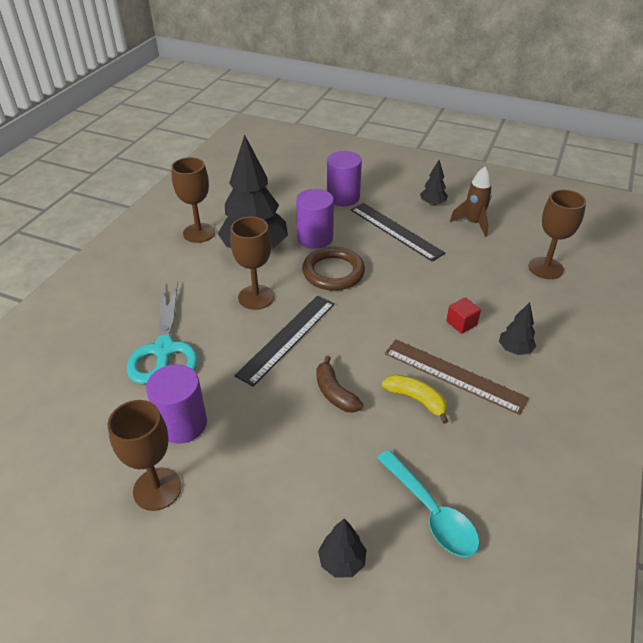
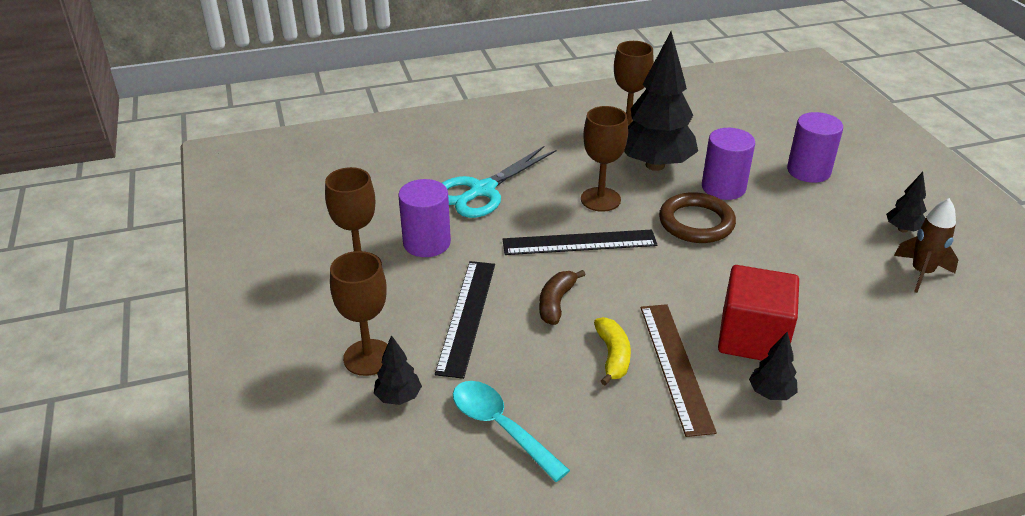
camera: 50 degrees right, 5 degrees down
black ruler [351,203,445,261] -> black ruler moved to [435,261,495,379]
turquoise spoon [377,450,480,557] -> turquoise spoon turned 120 degrees clockwise [453,381,570,482]
red cube [446,297,481,334] -> red cube [718,265,799,361], size x2.22
brown goblet [528,190,586,279] -> brown goblet moved to [330,251,387,376]

